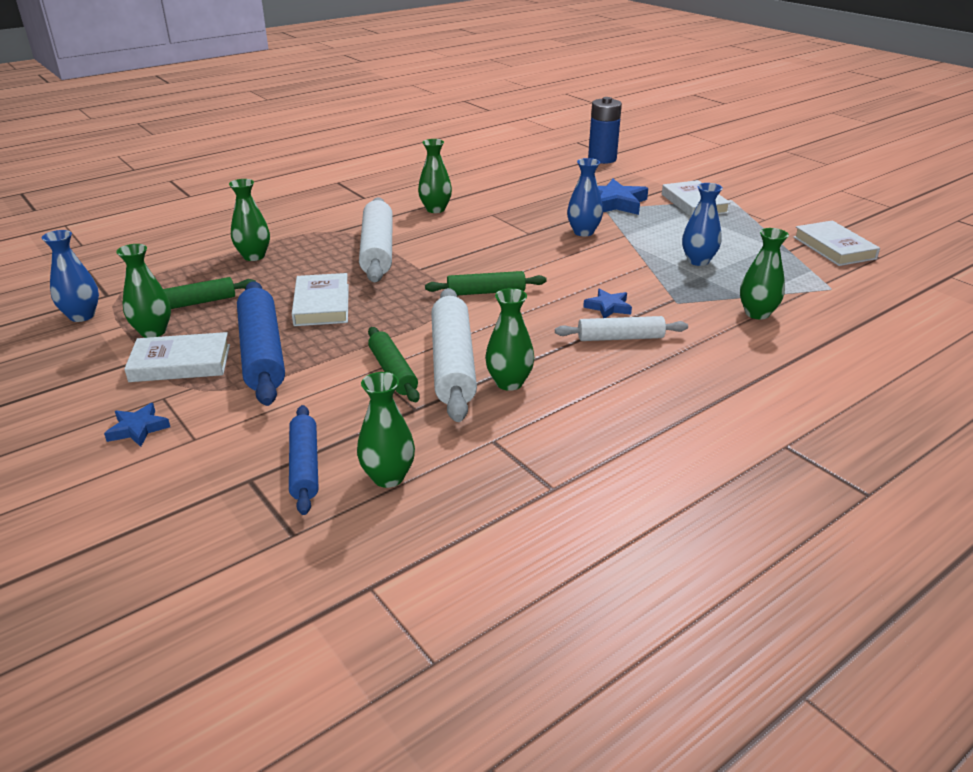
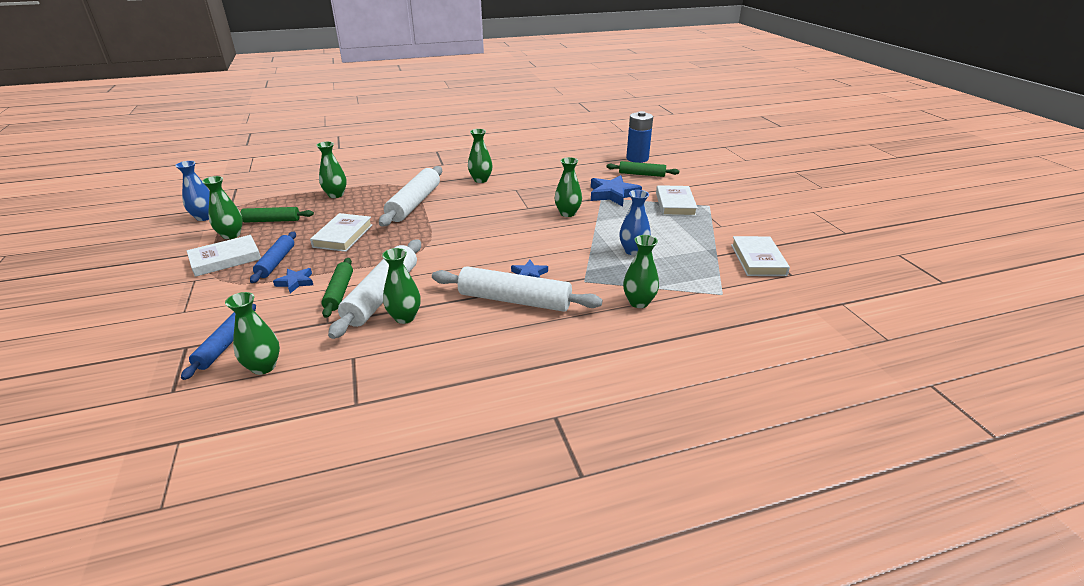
camera: 20 degrees right, 0 degrees up
blue star [104,403,170,447] -> blue star moved to [273,268,313,293]
white book [124,332,230,382] -> white book turned 45 degrees counterclockwise [187,235,261,277]
blue rolling pin [237,281,285,406] -> blue rolling pin [250,232,296,283], size x0.59
green rolling pin [425,271,547,295] -> green rolling pin moved to [606,161,679,177]
white rolling pin [555,316,688,341] -> white rolling pin [432,266,603,312], size x1.68
blue vase [567,158,603,236] -> green vase [555,157,582,217]

